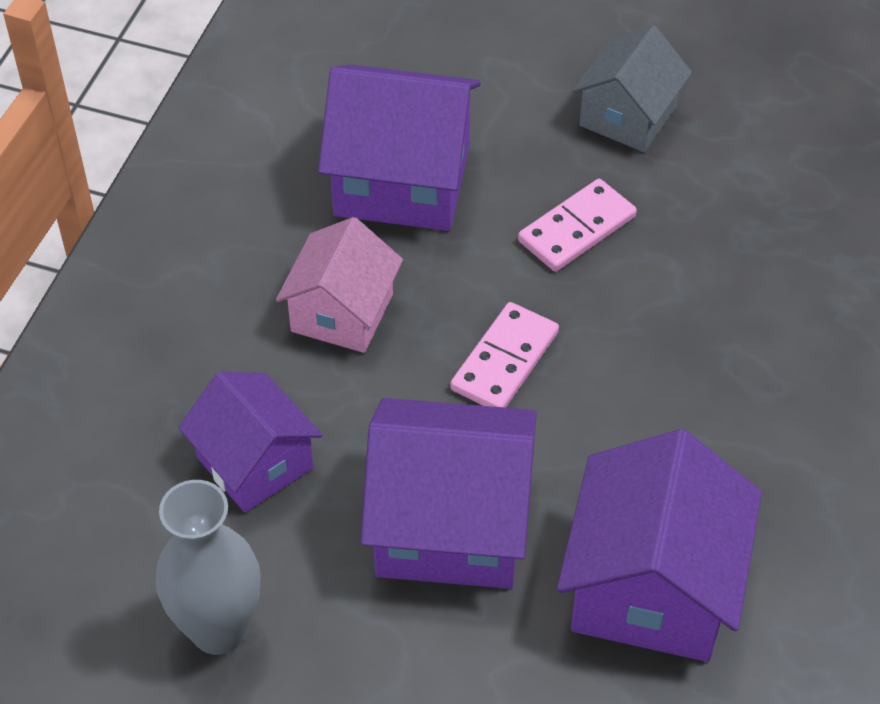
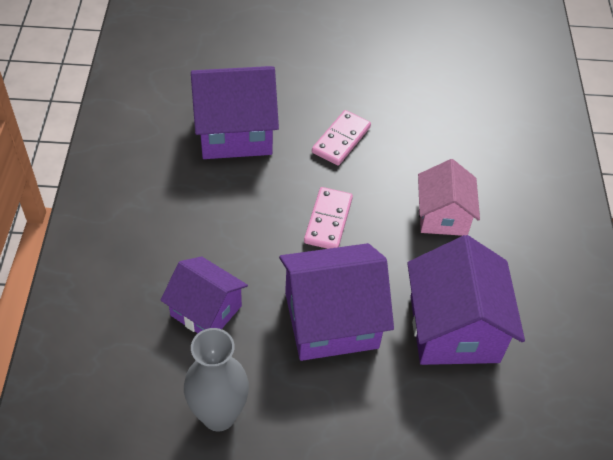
camera: 20 degrees left, 0 degrees up
pink house [276,217,403,353] -> pink house moved to [418,159,480,236]
grey house [572,25,692,152] -> none

